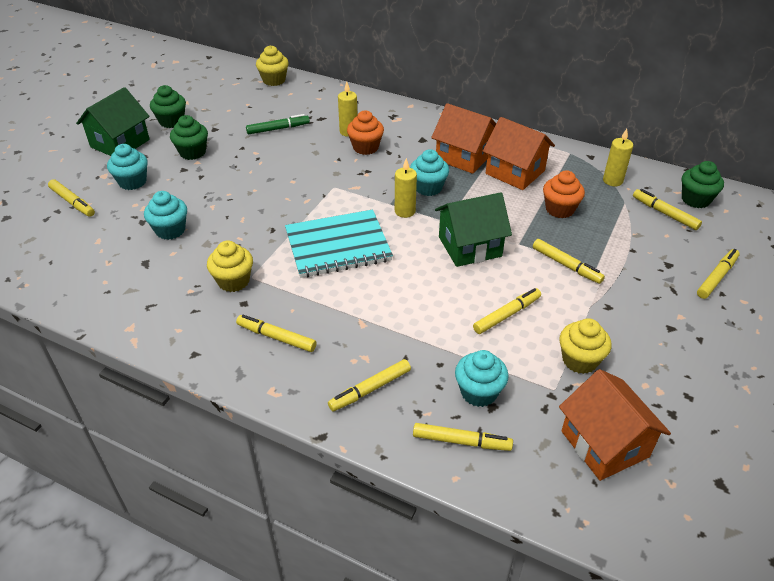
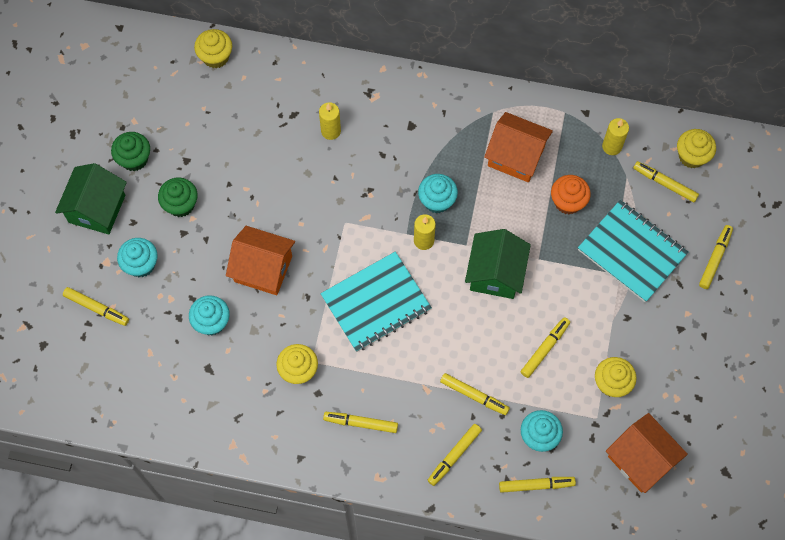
camera: 15 degrees left, 25 degrees up
green marker [246,114,310,135] -> none
orange cupcake [347,110,384,155] -> none
orange house [431,103,496,174] -> orange house moved to [226,226,295,295]
green house [435,192,512,267] -> green house turned 45 degrees counterclockwise [465,229,531,299]
yellow marker [533,239,605,284] -> yellow marker moved to [440,373,510,415]
green cupcake [682,161,724,208] -> yellow cupcake [677,129,716,168]
none -> turquoise notebook [578,200,688,302]

